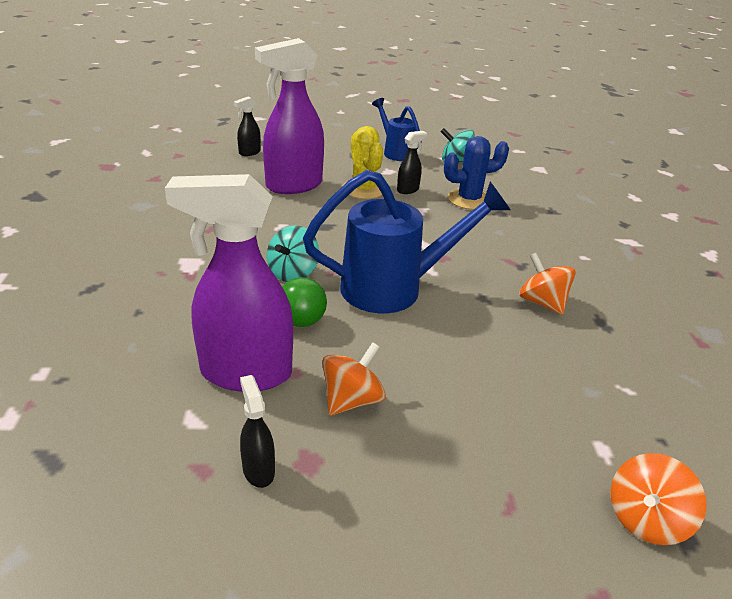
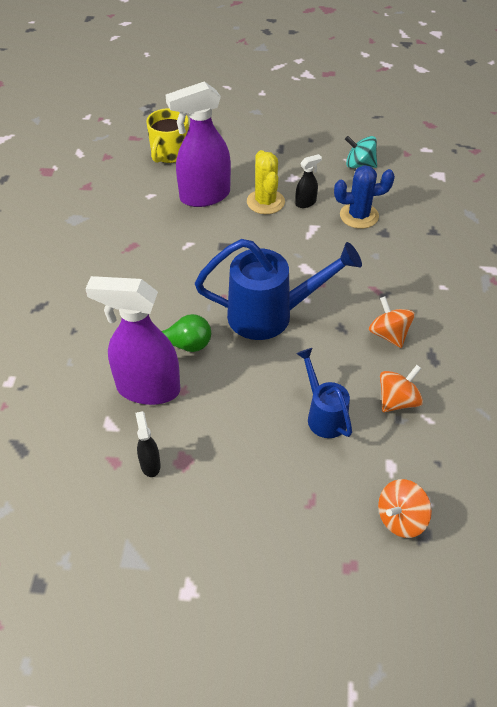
camera: 10 degrees right, 15 degrees up
black spray bottle [234,96,261,156] -> yellow mug [146,108,189,163]
turquoise spinning top [267,225,319,282] -> none
orange spinning top [322,342,386,415] -> orange spinning top moved to [380,365,423,412]
blue watering can [372,98,422,161] -> blue watering can moved to [296,348,352,438]

